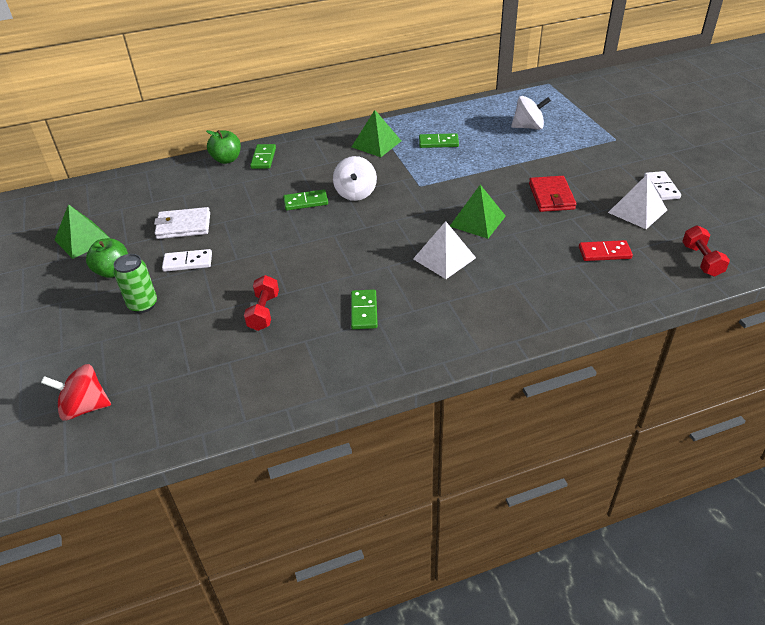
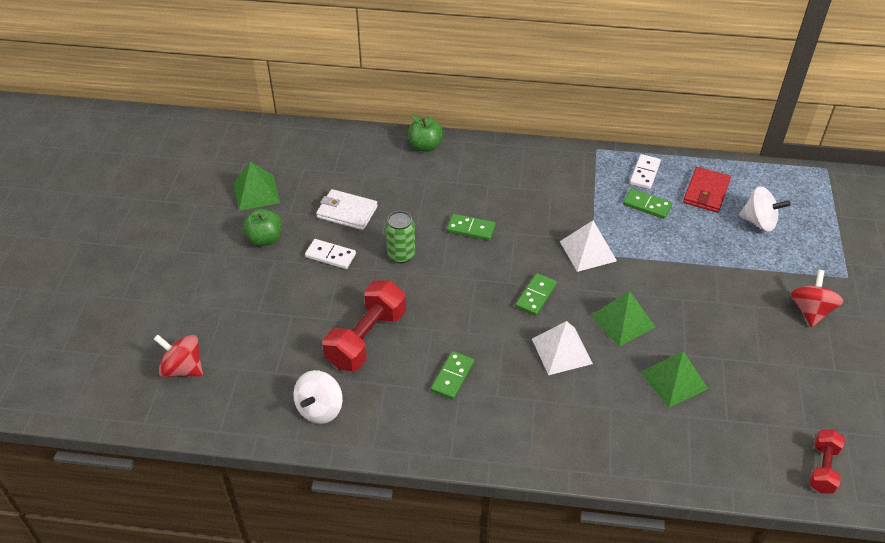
camera: 25 degrees right, 5 degrees up
green can [114,254,157,313] -> green can moved to [386,211,415,263]
red dumbbell [244,275,279,331] -> red dumbbell [323,280,406,371], size x1.73
green domino [250,144,276,169] -> green domino moved to [515,273,557,316]
white spinning top [333,156,377,201] -> white spinning top moved to [294,370,343,424]
green pyramid [352,110,401,157] -> green pyramid moved to [640,351,708,408]
red wallet [529,176,576,212] -> red wallet moved to [683,167,731,213]
red domino [579,240,633,261] -> none
white pyramid [608,175,667,229] -> white pyramid moved to [560,221,617,272]
white domino [644,171,681,200] -> white domino moved to [630,154,661,189]
none -> red spinning top [790,270,844,327]

